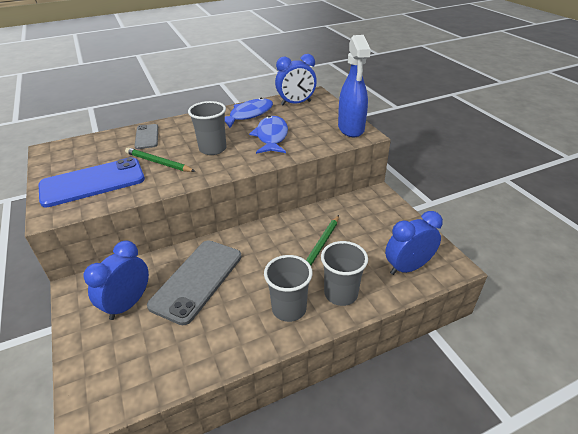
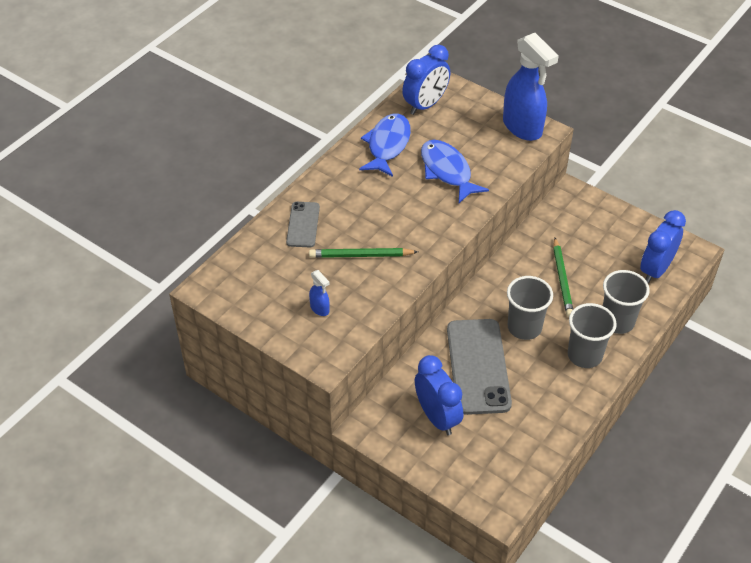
camera: 30 degrees left, 10 degrees up
blue phone [38,157,145,208] -> blue spray bottle [309,270,330,316]
blue clock [83,241,149,320] -> blue clock turned 150 degrees clockwise [415,355,463,435]
grey phone [135,124,158,149] -> grey phone turned 45 degrees clockwise [286,202,320,247]
grey cup [188,101,227,155] -> grey cup moved to [507,276,553,340]

